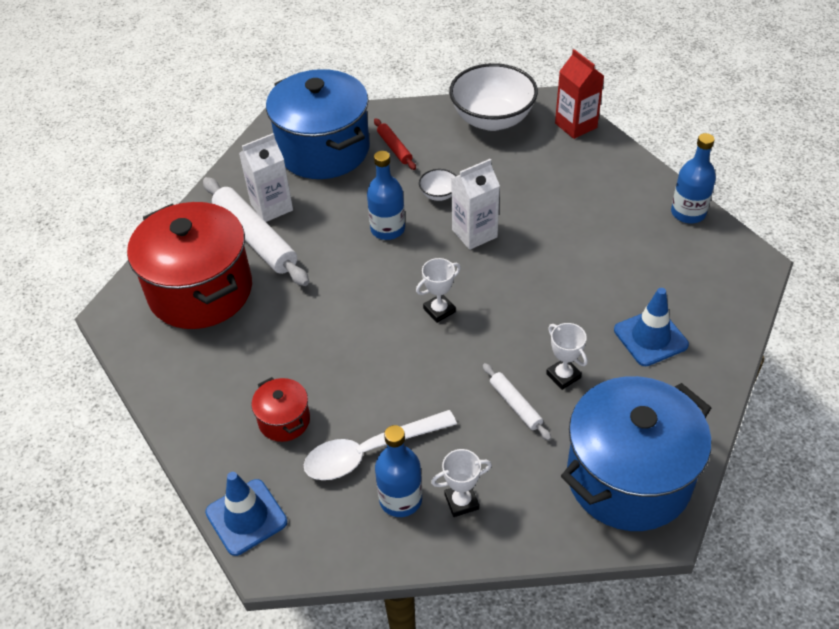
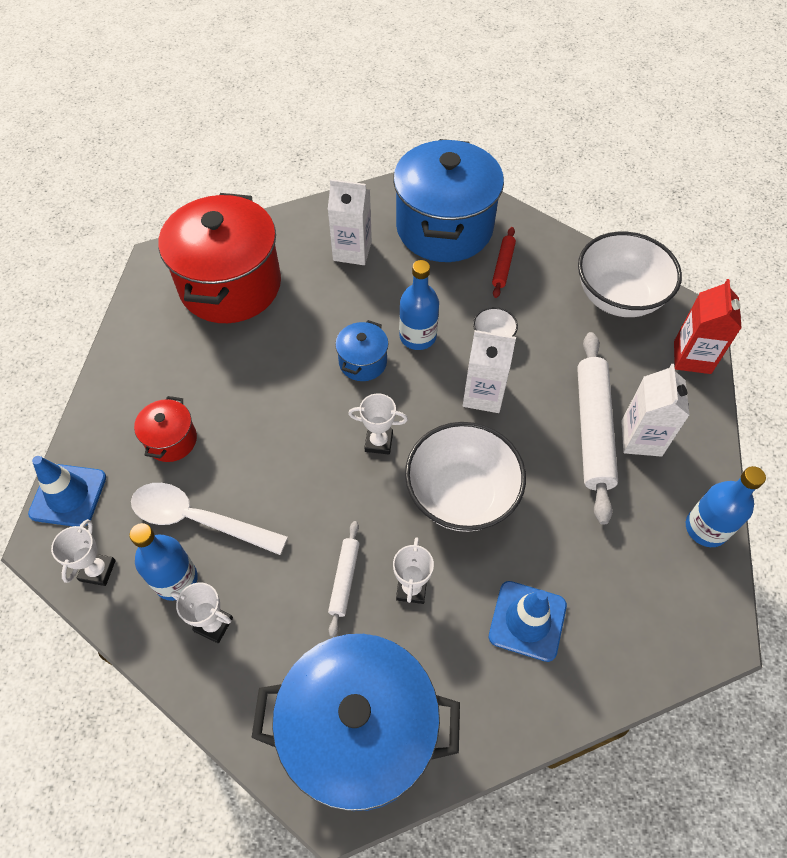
camera: 40 degrees right, 10 degrees up
white rolling pin [203,177,309,286] -> white rolling pin moved to [577,332,618,525]
none -> white trophy [51,519,116,586]
none -> blue pot [335,320,388,381]
none -> white bowl [405,422,526,532]
none -> white carton [621,364,690,457]

